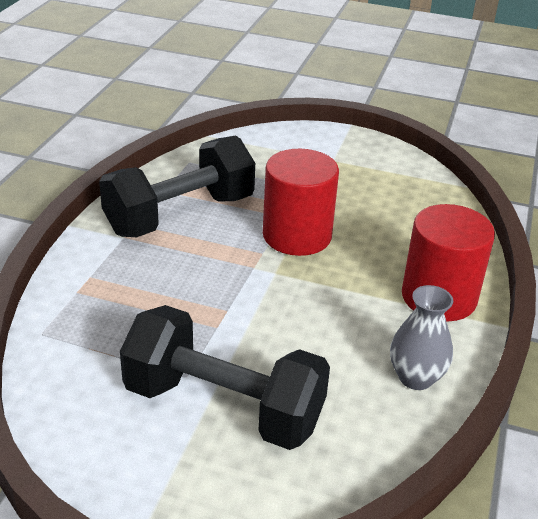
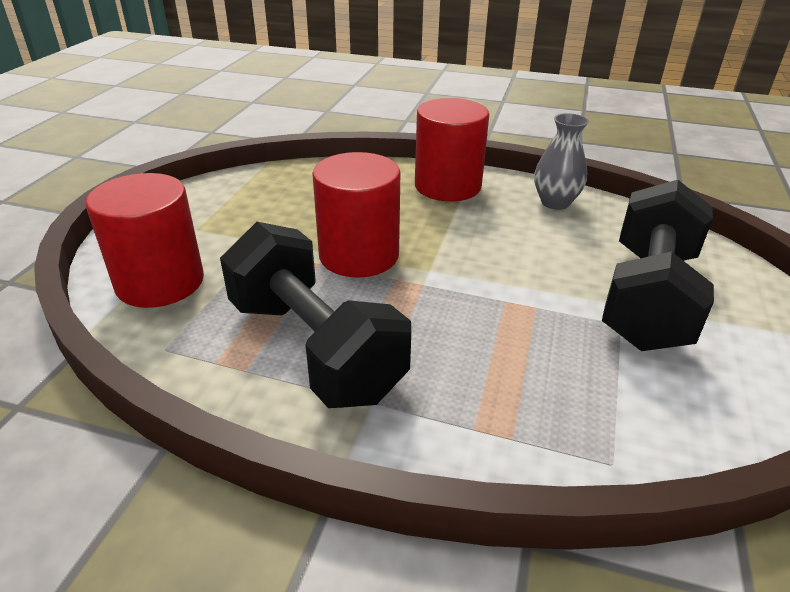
camera: 90 degrees left, 0 degrees up
none -> red cylinder [85,173,204,308]

